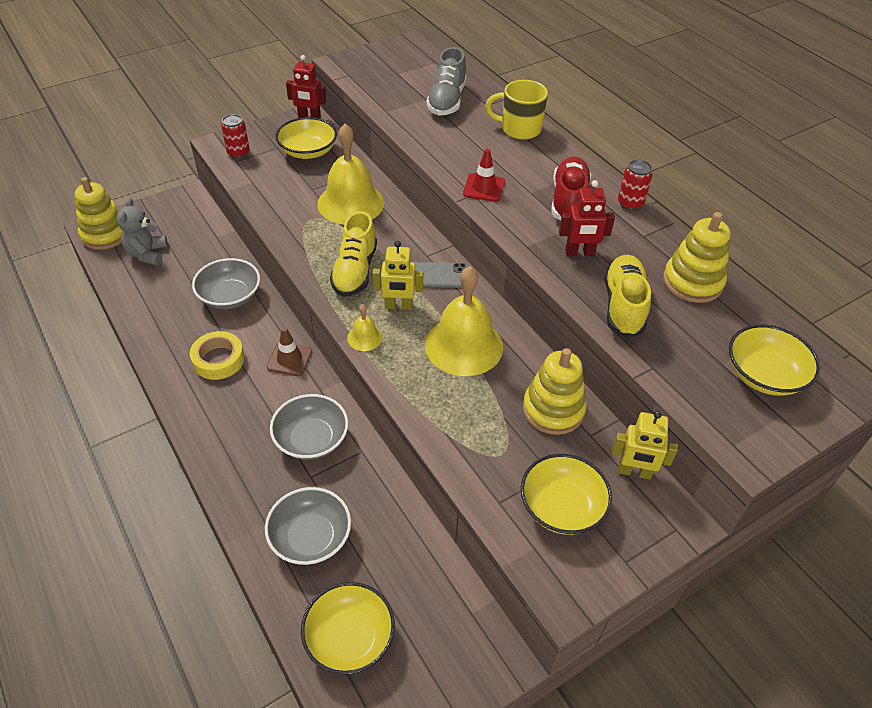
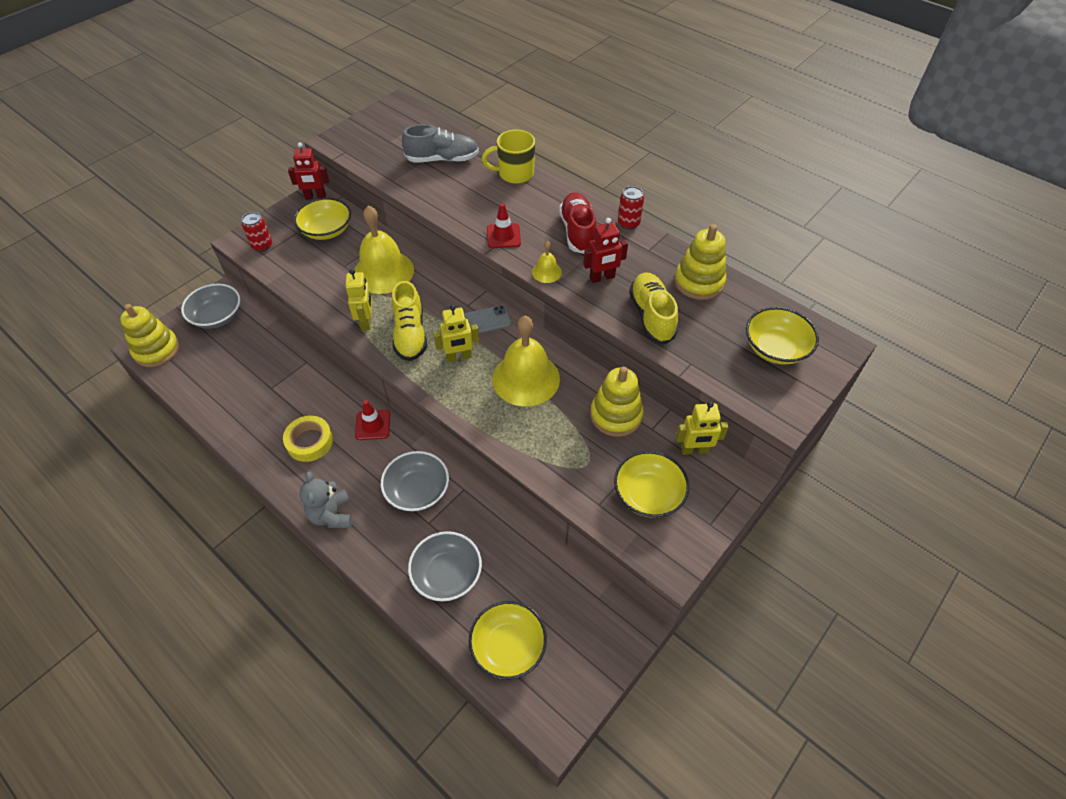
camera: 15 degrees left, 5 degrees up
grey teddy bear [116,198,168,265] -> grey teddy bear moved to [299,471,352,528]
grey bowl [192,258,260,309] -> grey bowl moved to [181,284,240,329]
brown traffic cone [267,327,312,376] -> red traffic cone [355,400,390,440]
yellow bell [347,304,382,351] -> yellow bell moved to [532,241,562,283]
grey shoe [426,47,466,116] -> grey shoe turned 90 degrees counterclockwise [402,124,479,163]
none -> yellow robot [345,269,372,331]

